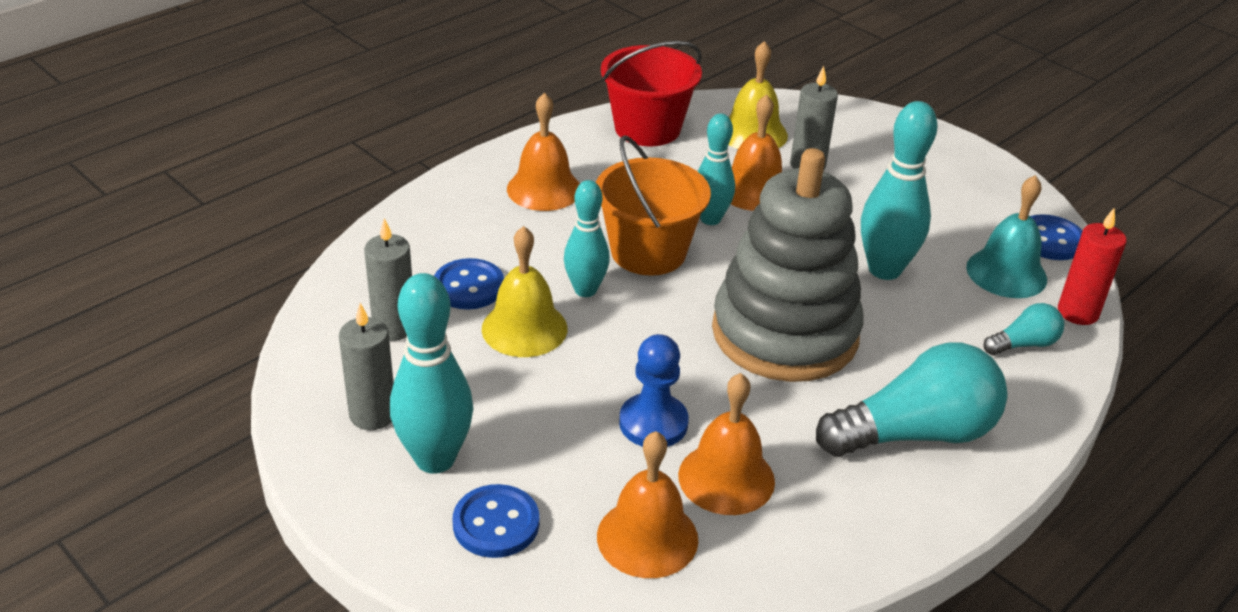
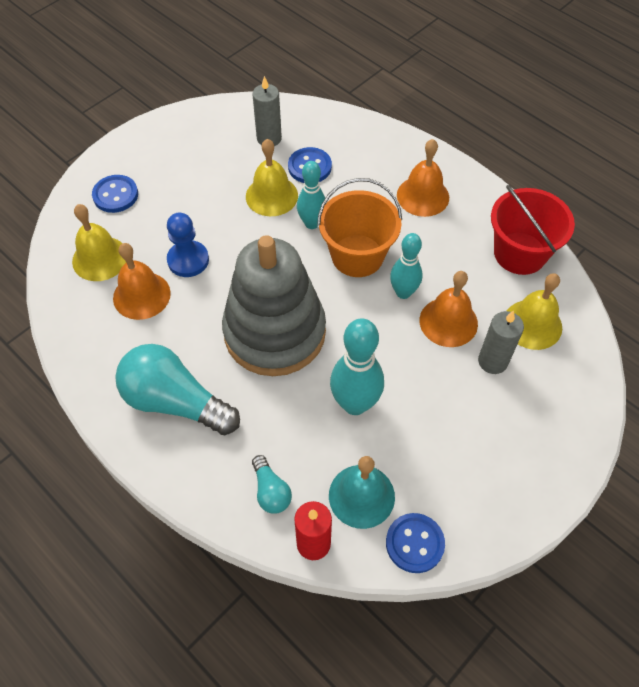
camera: 90 degrees right, 20 degrees up
grey candle [339,303,394,430] -> none
turquoise bowling pin [390,273,474,474] -> none
orange bell [597,431,698,578] -> yellow bell [72,204,126,281]
turquoise light bulb [816,343,1007,457] -> turquoise light bulb turned 135 degrees clockwise [115,344,240,435]

